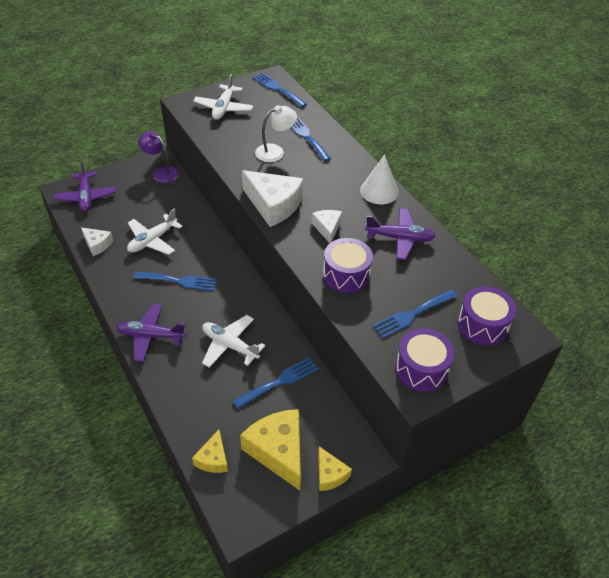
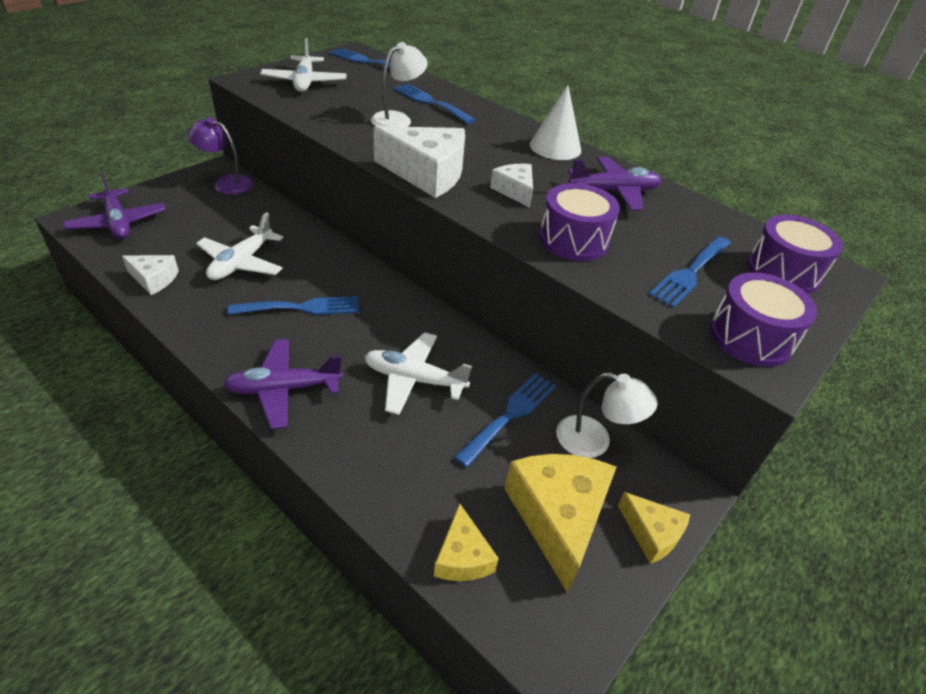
camera: 20 degrees left, 5 degrees down
yellow cheese [240,409,301,491] -> yellow cheese turned 45 degrees clockwise [504,454,616,593]
none -> white lamp [556,372,658,458]

